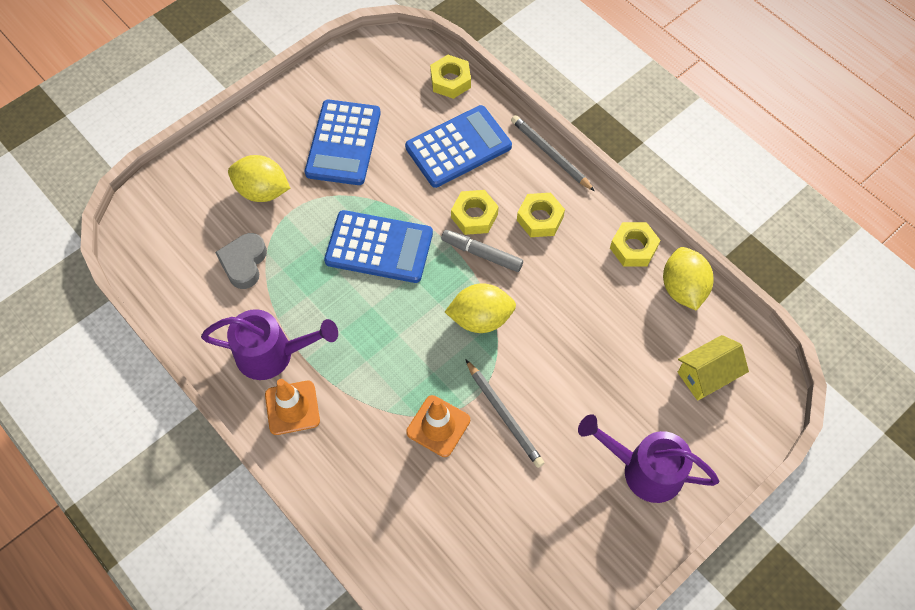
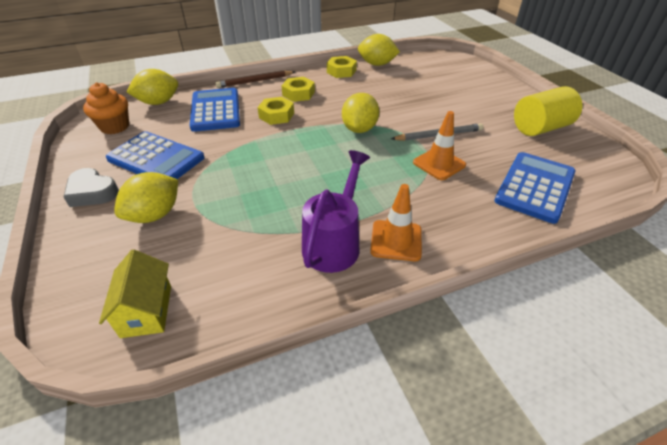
camera: 70 degrees left, 20 degrees down
grey heart [215,233,267,289] -> grey heart moved to [64,168,119,207]
blue calculator [324,210,433,283] -> blue calculator moved to [494,152,576,224]
yellow nut [430,55,471,99] -> yellow lemon [127,69,178,105]
grey marker [441,230,523,272] -> none
grey pencil [511,115,595,191] -> brown pencil [215,71,295,88]
purple watering can [578,414,719,503] -> none
yellow house [678,335,749,401] -> yellow house moved to [99,250,171,338]
none -> orange cupcake [83,82,129,134]
none -> yellow cylinder [514,86,582,136]

